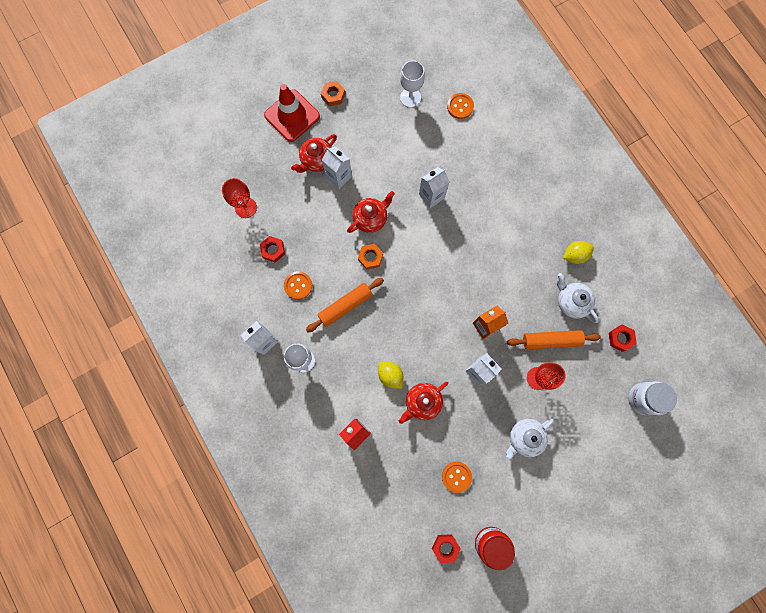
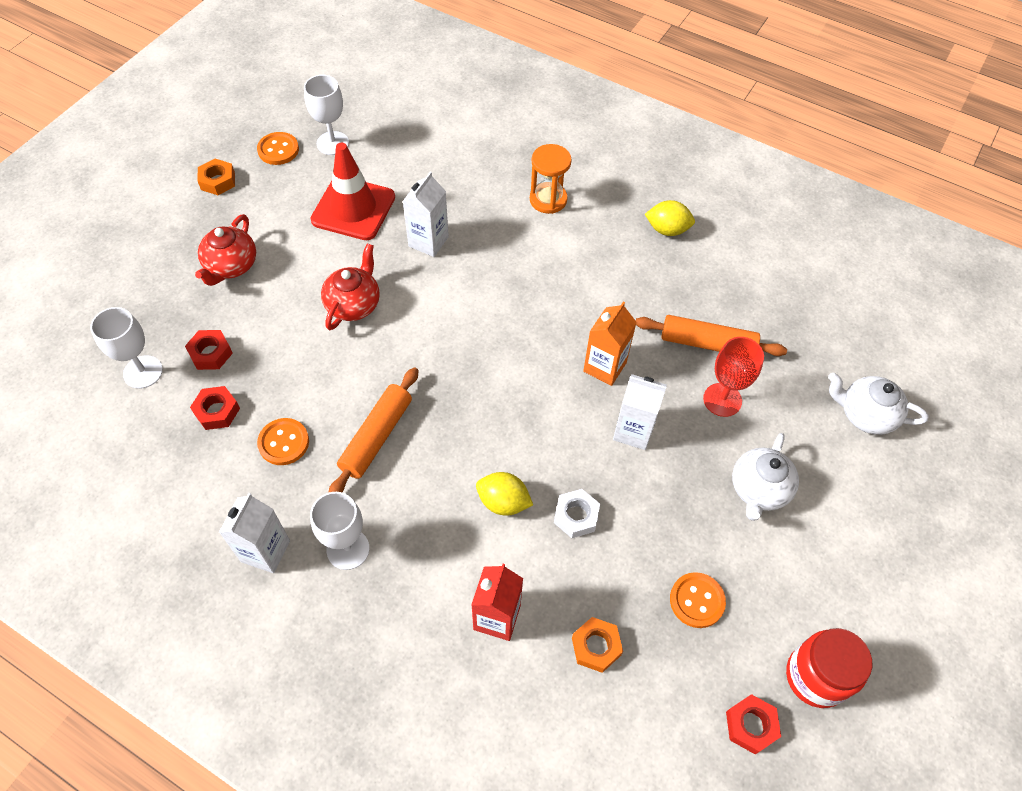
camera: 30 degrees left, 20 degrees down
red goblet [222,178,257,218] -> white goblet [90,307,163,389]
red traffic cone [264,84,320,142] -> red traffic cone moved to [310,143,395,240]
white carton [322,146,352,189] -> none
orange nut [358,244,383,269] -> orange nut moved to [572,617,623,673]
red teapot [399,382,448,424] -> white nut [554,489,600,538]
orange button [447,93,474,119] -> orange button moved to [257,132,299,165]
orange rolling pin [507,330,601,350] -> orange rolling pin turned 45 degrees clockwise [636,315,787,356]
white teapot [557,273,599,323] -> white teapot moved to [828,373,929,435]
yellow lemon [563,241,594,264] -> yellow lemon turned 60 degrees clockwise [645,200,695,236]
red nut [609,325,637,352] -> red nut moved to [185,330,233,370]
white jar [628,381,677,415] -> none
none -> orange hourglass [530,144,572,214]

